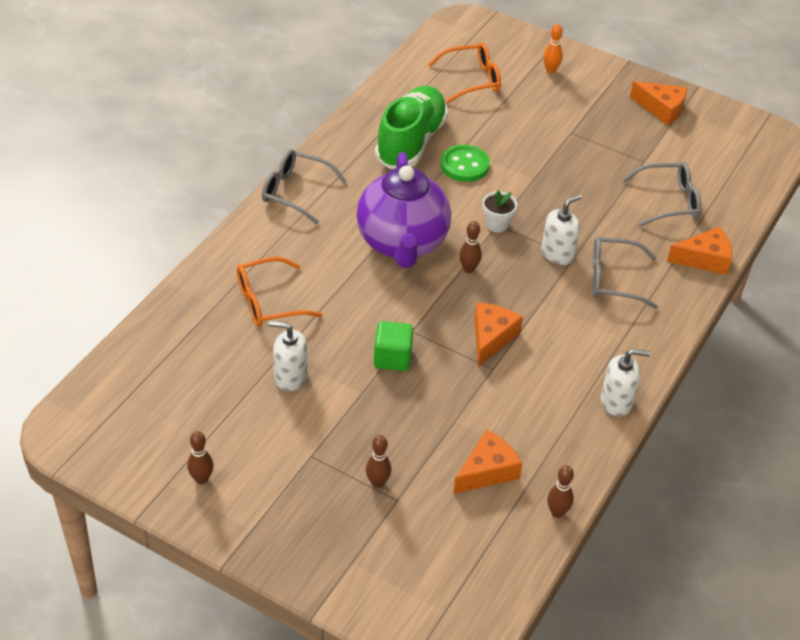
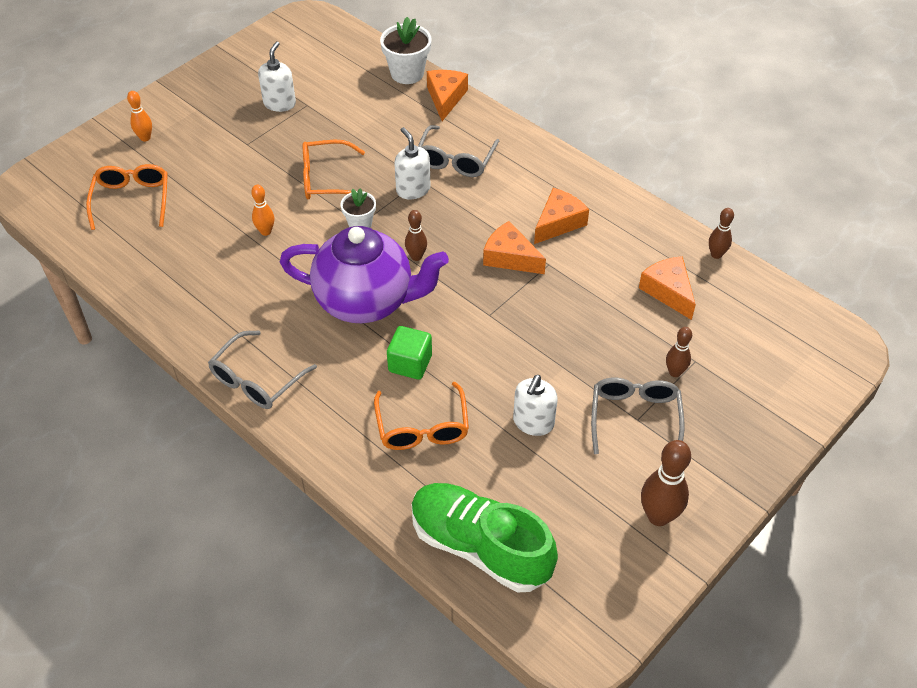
camera: 75 degrees left, 5 degrees up
brown bowling pin [187,431,214,484] -> brown bowling pin [641,440,691,526], size x1.71
green cube [374,321,413,371] -> green cube moved to [387,326,432,380]
green shoe [375,86,448,169] -> green shoe moved to [412,483,558,592]
green button [440,145,490,182] -> orange bowling pin [251,185,274,236]
white soap dispenser [601,349,650,417] -> white soap dispenser moved to [258,41,296,112]
grey glasses [622,162,701,227] -> grey glasses moved to [591,377,685,454]
orange cheese [630,81,687,125] -> orange cheese moved to [534,188,589,244]
none -> orange glasses [303,140,365,199]
none -> white flower pot [380,17,432,84]

